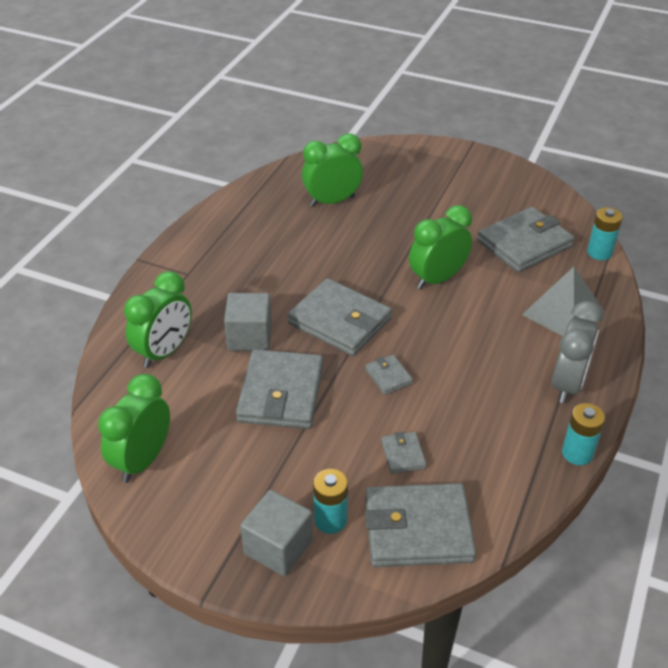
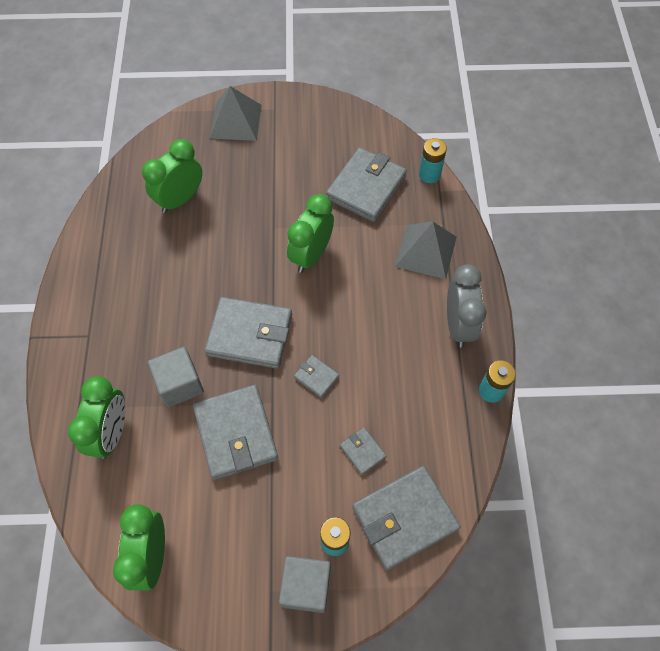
camera: 25 degrees left, 20 degrees up
none -> grey pyramid [210,86,262,141]

